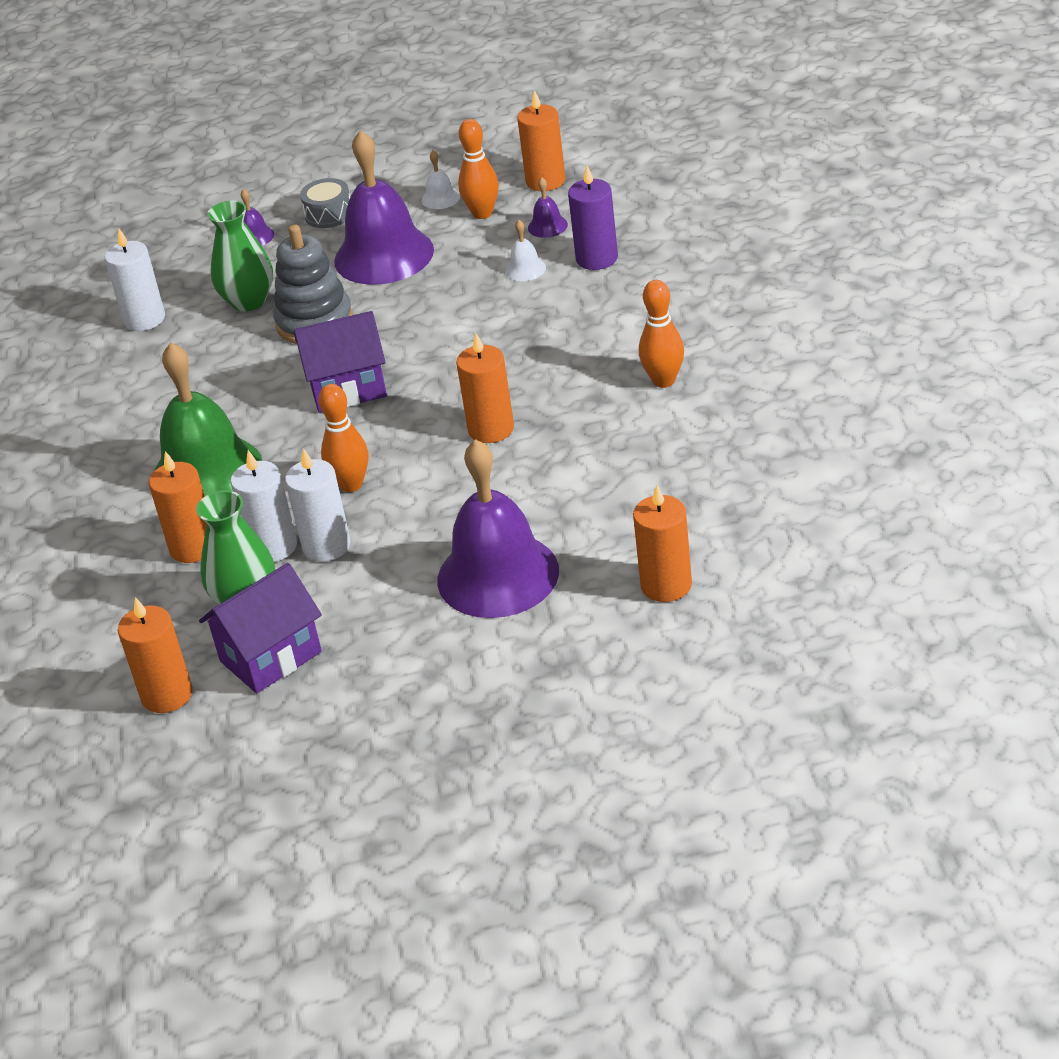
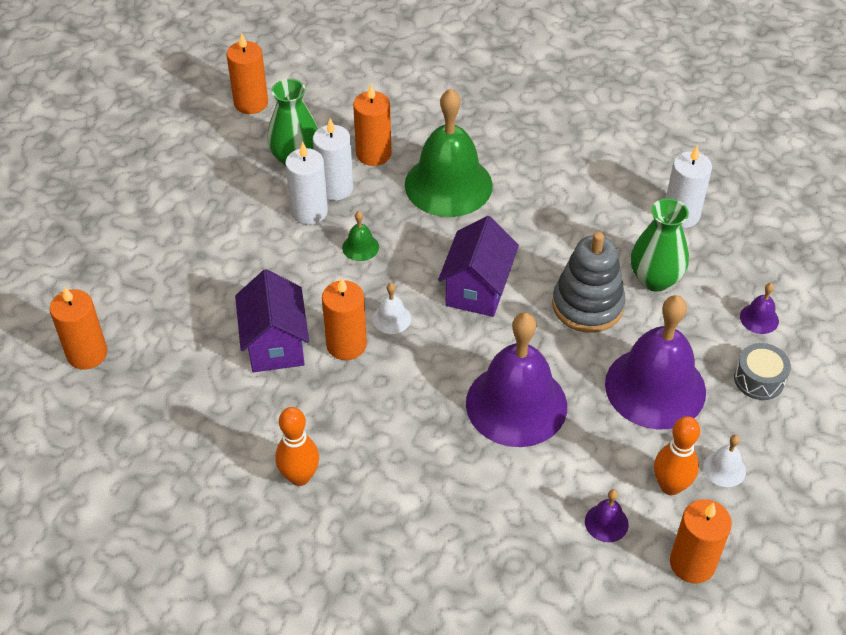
camera: 115 degrees right, 10 degrees up
purple house [199,563,322,693] -> purple house moved to [235,269,309,372]
orange bowling pin [318,384,368,492] -> green bell [342,211,379,261]
purple bell [437,439,559,618] -> purple bell moved to [466,312,567,447]
white bell [505,220,546,281] -> white bell moved to [373,283,411,334]
purple candle [568,165,618,270] -> none

